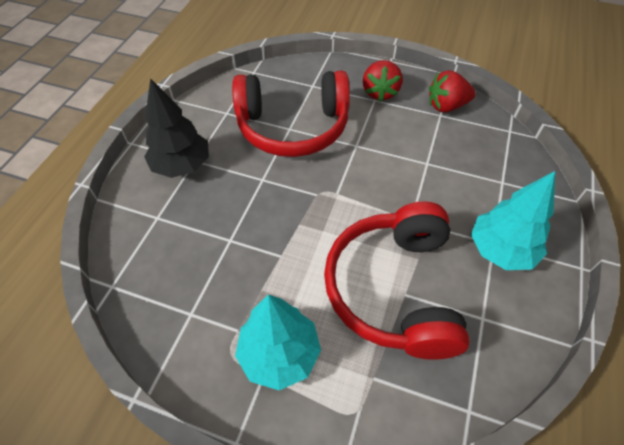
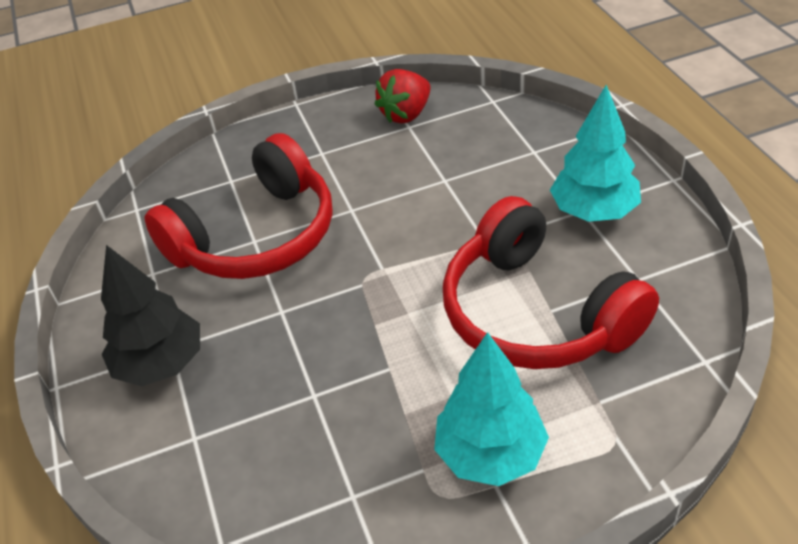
camera: 35 degrees left, 10 degrees down
red strawberry [363,60,403,102] -> none

